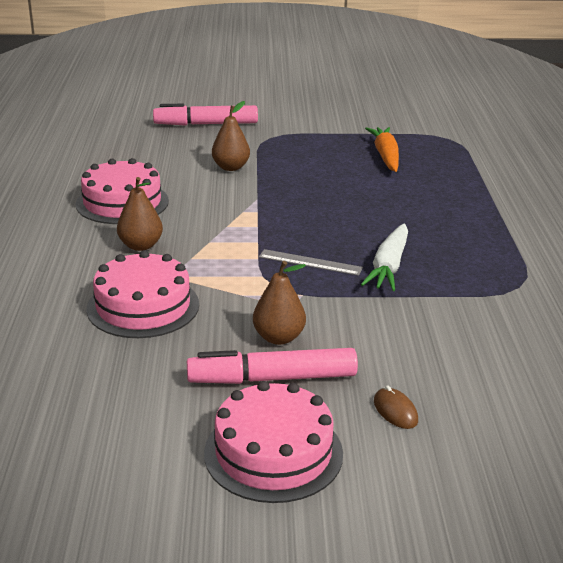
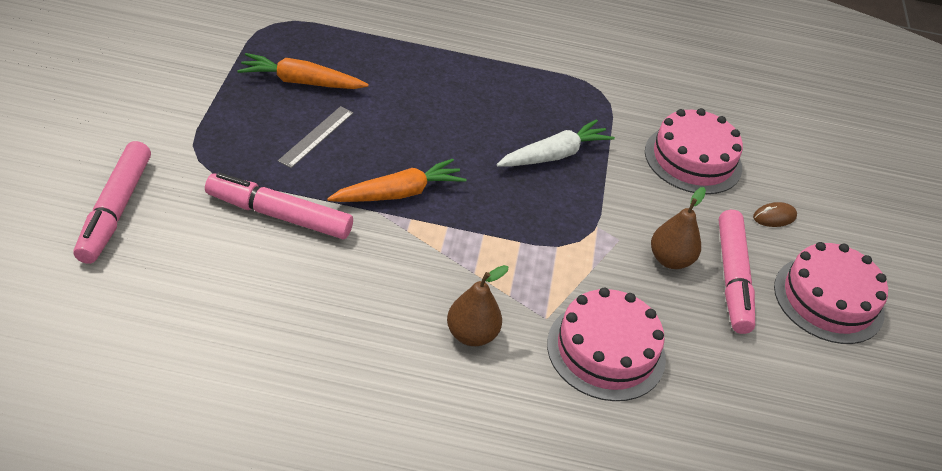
camera: 85 degrees left, 15 degrees up
pink cake [76,158,169,224] -> pink cake moved to [645,108,743,194]
brown pear [212,101,250,171] -> pink marker [205,172,353,239]
grey ruler [259,249,363,276] -> grey ruler moved to [278,106,353,168]
white carrot [361,224,408,291] -> white carrot turned 60 degrees counterclockwise [497,119,615,166]
none -> orange carrot [327,159,466,202]

